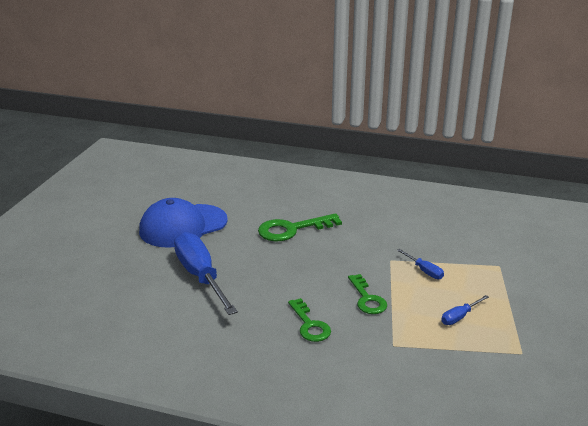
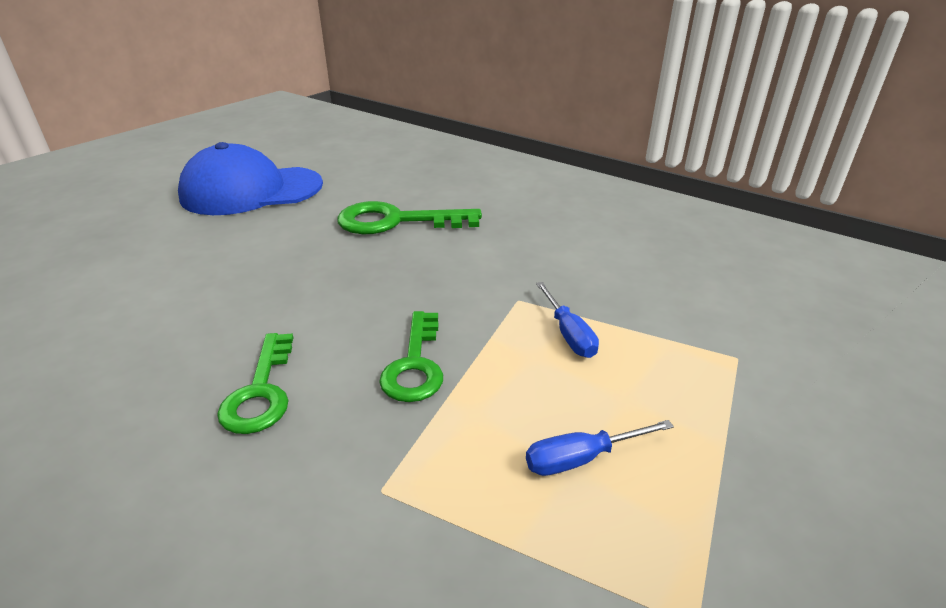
camera: 20 degrees right, 5 degrees up
blue screwdriver [174,232,238,315] -> none

